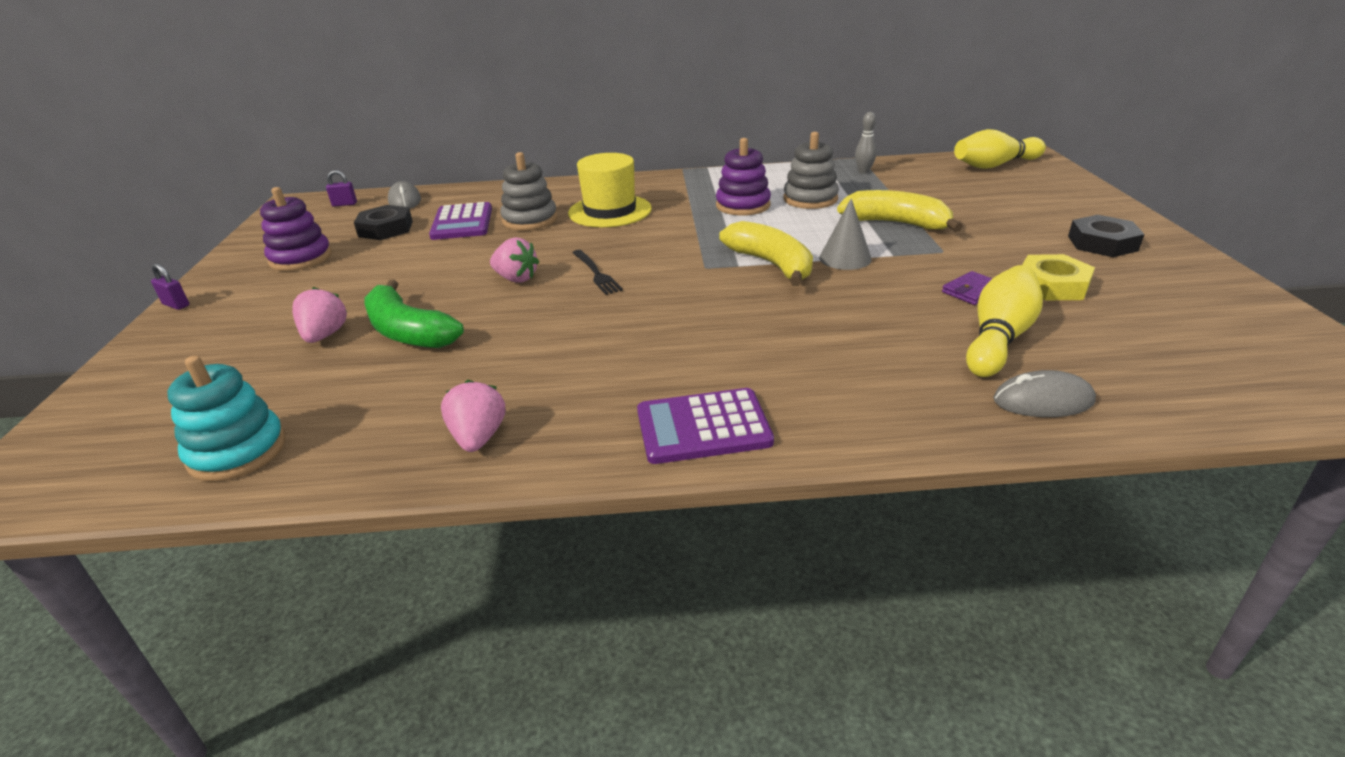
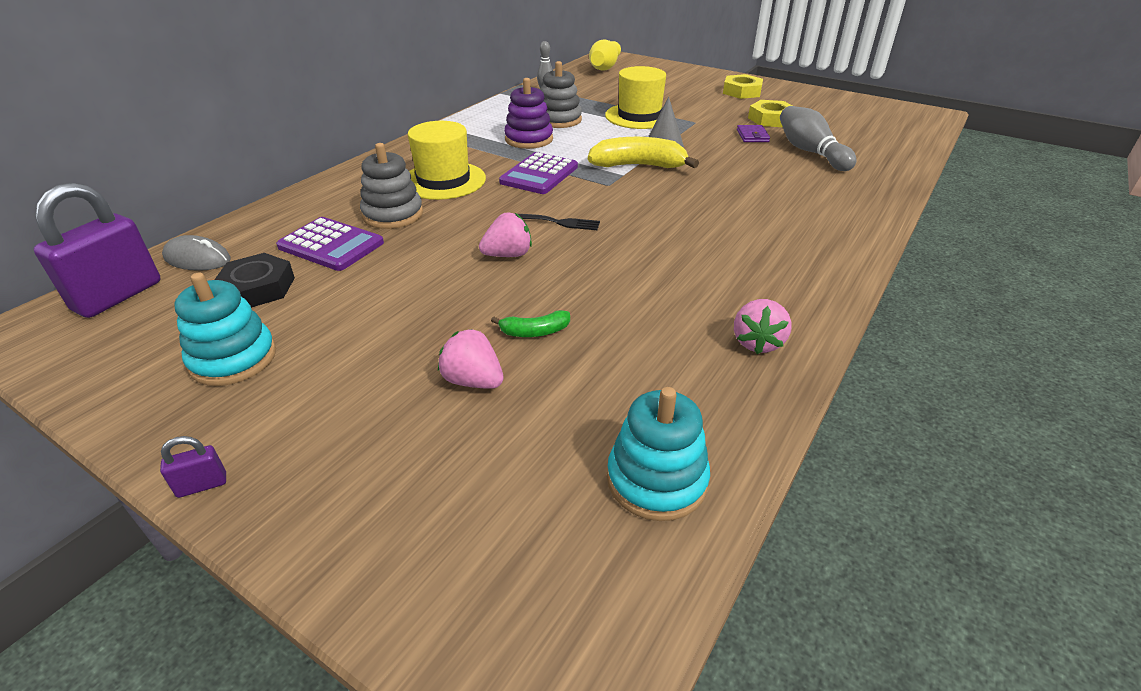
camera: 55 degrees left, 5 degrees up
purple stacking toy [260,187,332,271] -> turquoise stacking toy [174,273,276,386]
purple padlock [326,170,357,207] -> purple padlock [33,183,161,318], size x2.40
green banana [364,280,464,348] -> green banana [491,310,570,337], size x0.50
pink strawberry [441,380,505,452] -> pink strawberry turned 105 degrees counterclockwise [734,299,792,354]
purple calculator [637,388,774,464] -> purple calculator moved to [499,152,578,194]
yellow banana [837,190,963,232] -> yellow hat [605,66,666,129]
yellow bowling pin [966,265,1043,377] -> grey bowling pin [780,106,856,171]
grey mouse [993,370,1096,417] -> none
black nut [1068,215,1145,257] -> yellow nut [723,74,763,99]

